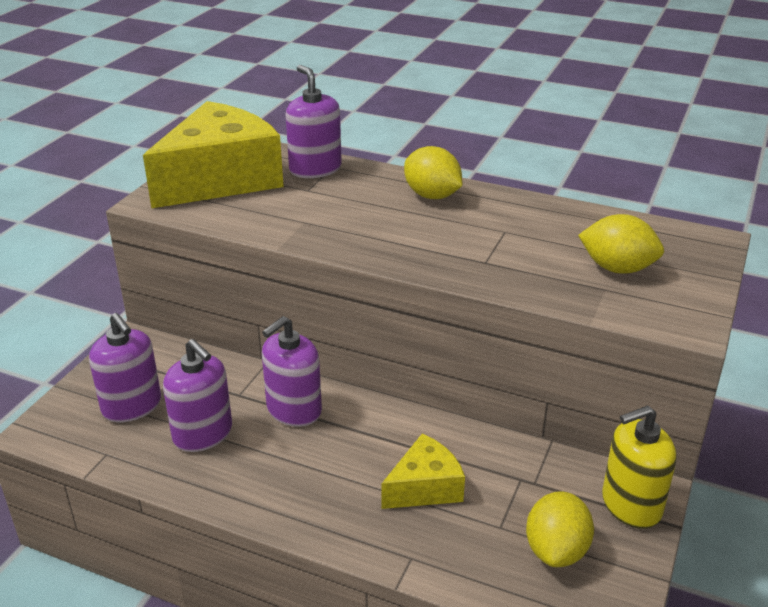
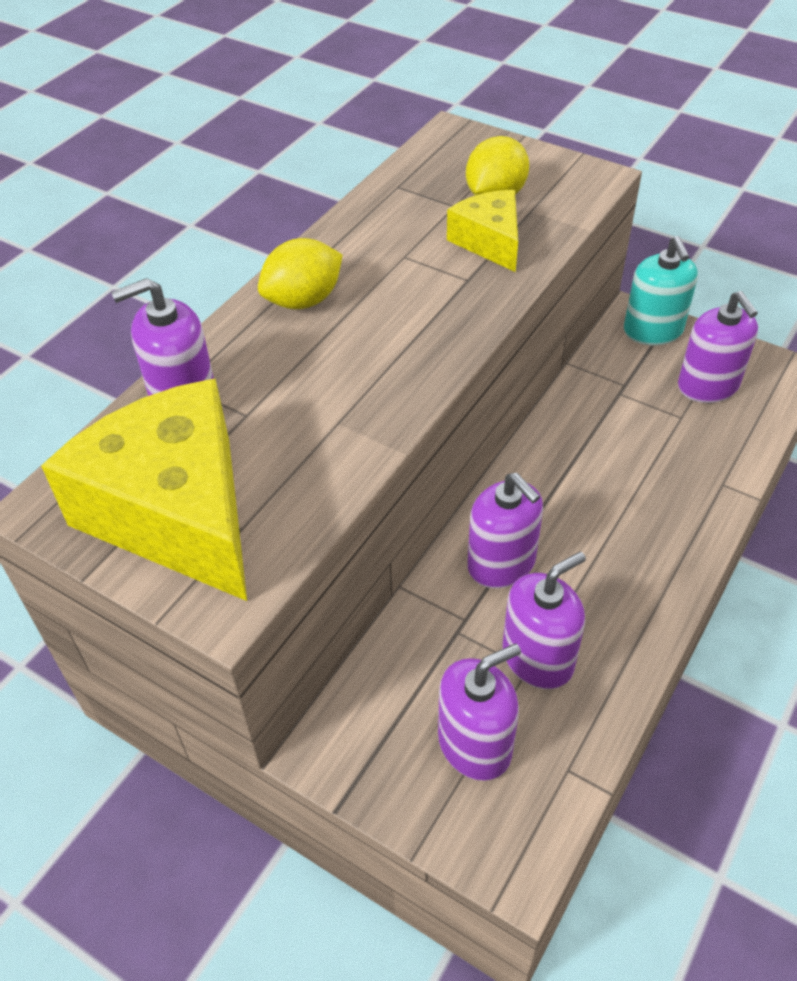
camera: 80 degrees left, 15 degrees up
yellow cheese [381,433,465,509] -> yellow cheese moved to [447,190,518,272]
yellow lemon [526,491,594,567] -> purple soap dispenser [678,291,758,403]
yellow soap dispenser [602,405,677,529] -> turquoise soap dispenser [624,236,698,345]

